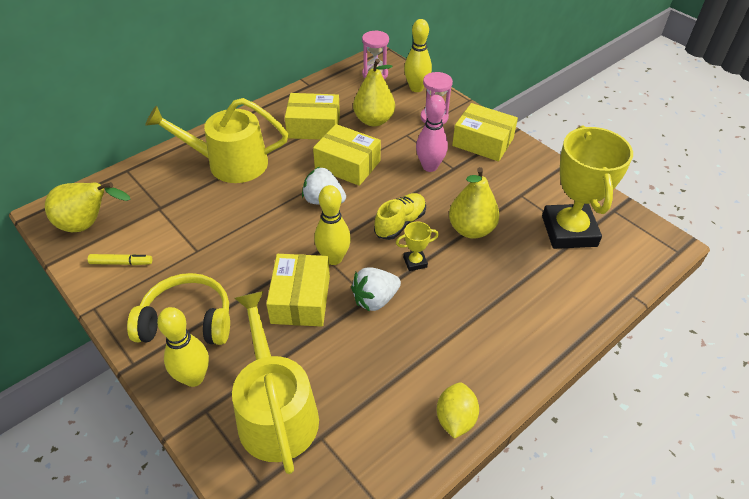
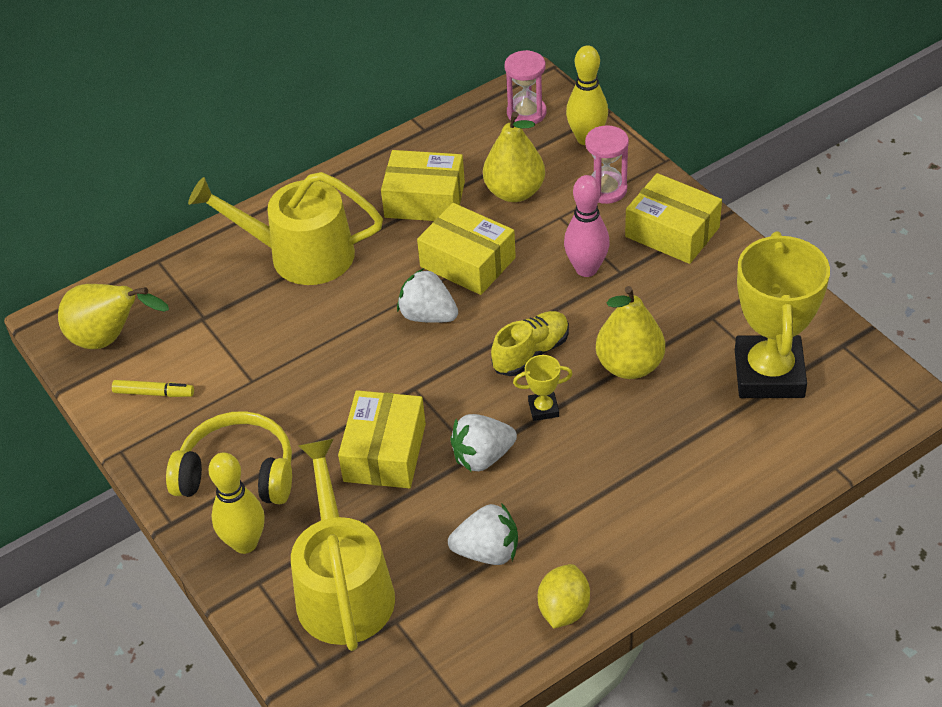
camera: 10 degrees right, 0 degrees up
yellow bowling pin [314,185,351,265] -> none
none -> white strawberry [448,503,518,565]

